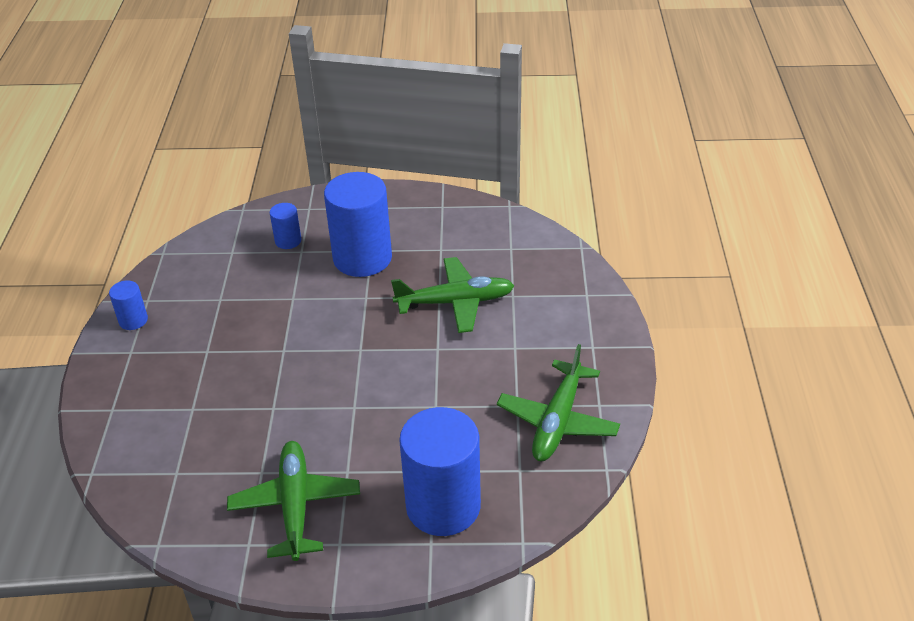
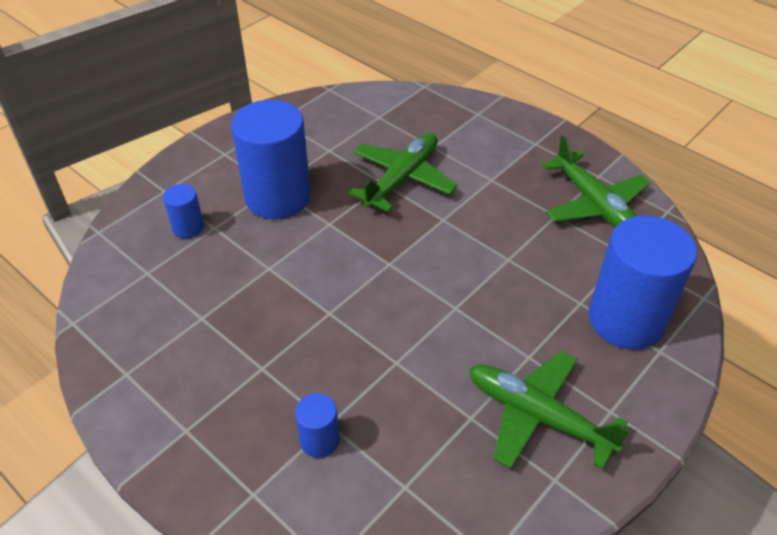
camera: 50 degrees left, 5 degrees up
blue cylinder [109,280,148,330] -> blue cylinder moved to [295,393,340,458]

